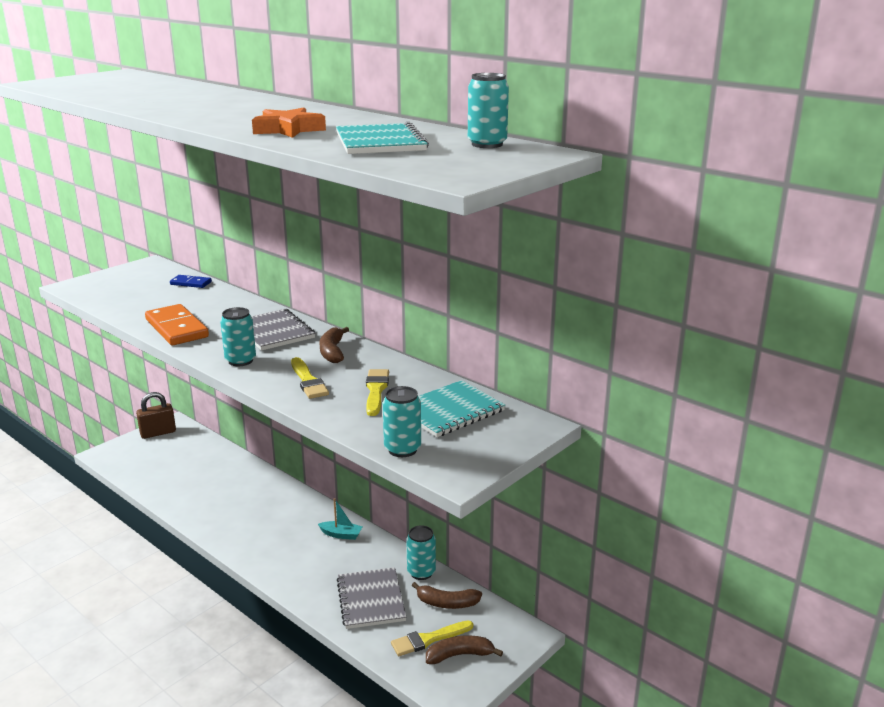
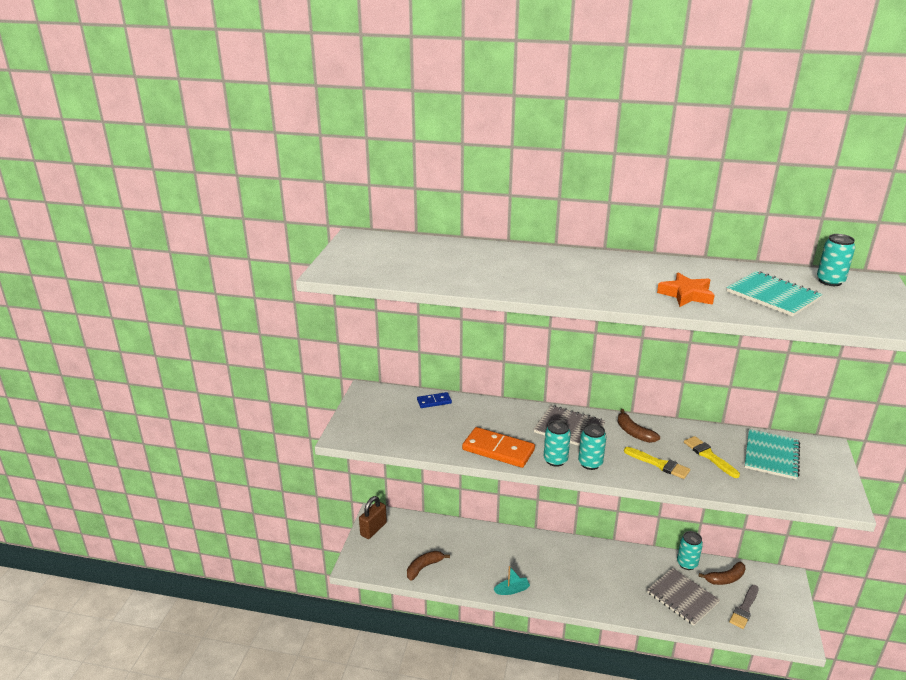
camera: 30 degrees left, 5 degrees up
turquoise boat [318,498,363,540] -> turquoise boat moved to [493,566,530,595]
turquoise can [383,386,421,457] -> turquoise can moved to [544,420,571,467]
yellow brush [391,620,473,656] -> grey brush [729,585,759,629]
brown banana [426,635,503,664] -> brown banana moved to [407,551,450,581]

